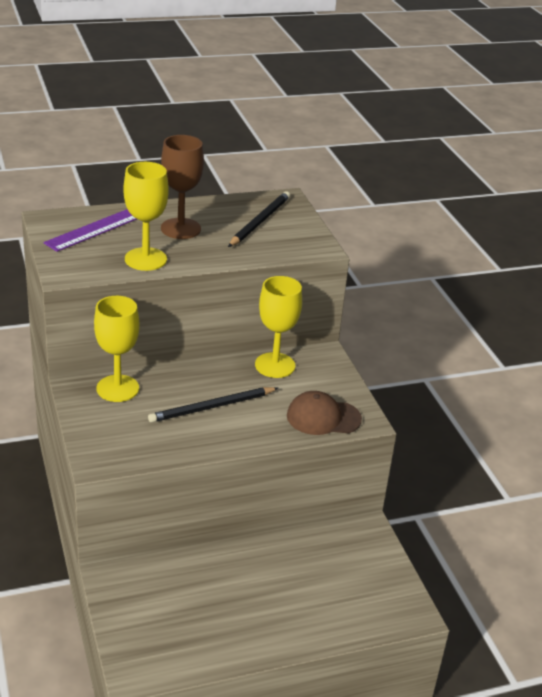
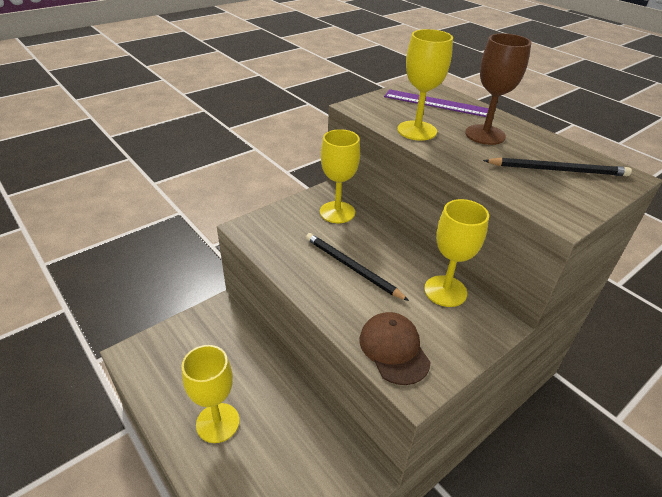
camera: 70 degrees right, 5 degrees up
none -> yellow goblet [181,345,240,443]

